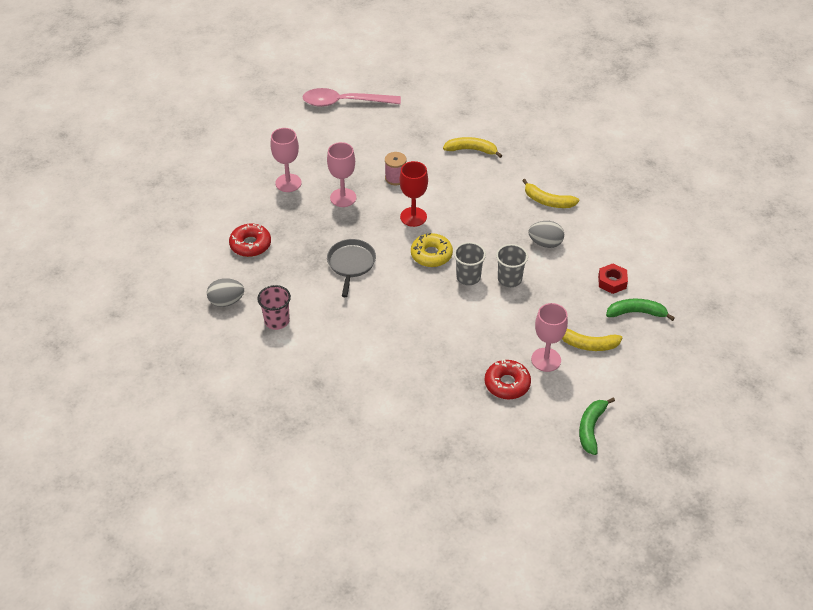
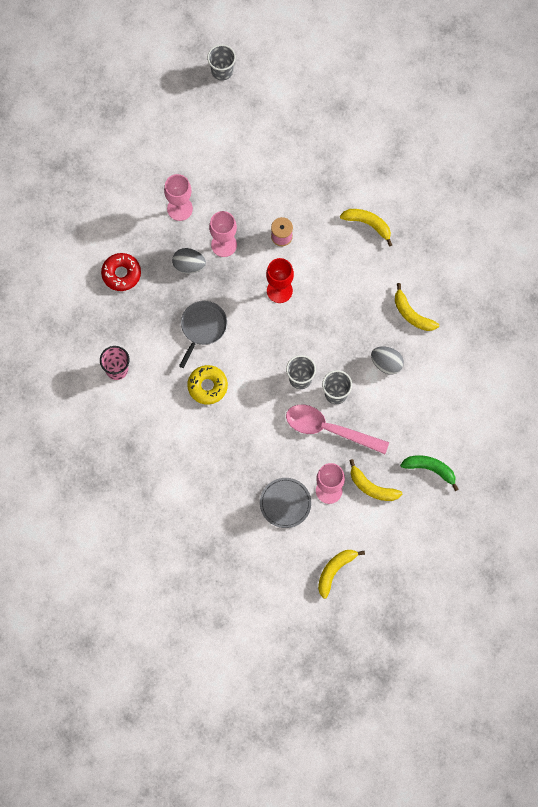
camera: 20 degrees right, 25 degrees up
grey egg [207,278,244,307] -> grey egg moved to [172,248,206,274]
pink spoon [303,88,401,107] -> pink spoon moved to [286,405,389,454]
yellow donut [411,233,453,267] -> yellow donut moved to [187,365,228,405]
red donut [484,359,531,399] -> grey plate [260,478,311,528]
green banana [579,397,615,455] -> yellow banana [318,550,365,599]
red nut [598,264,628,294] -> none
none -> grey cup [207,44,236,80]

